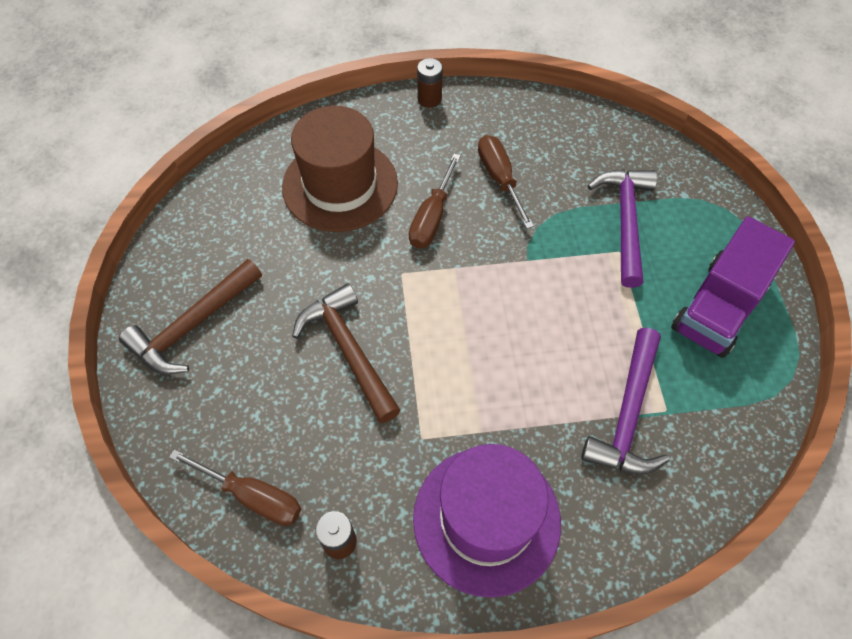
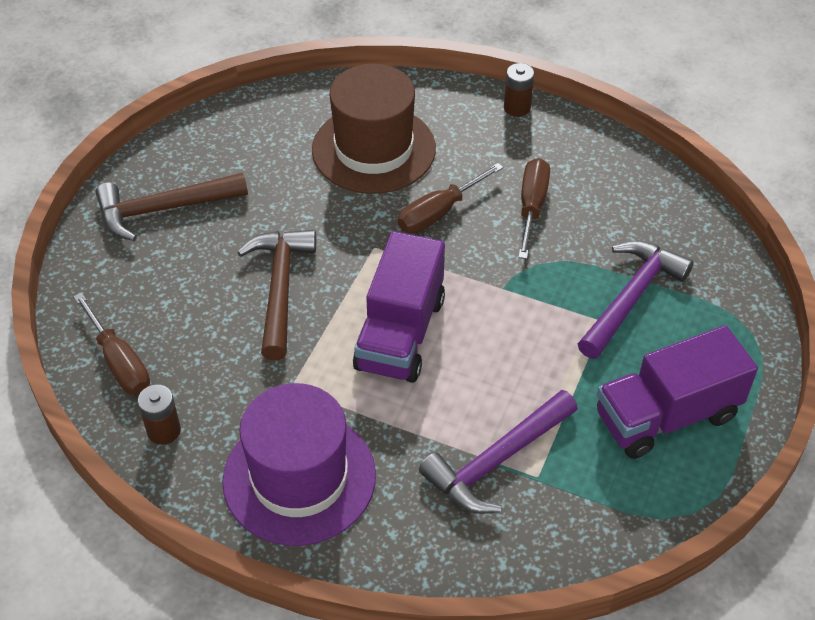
camera: 30 degrees right, 10 degrees down
none -> purple truck [353,231,445,383]

